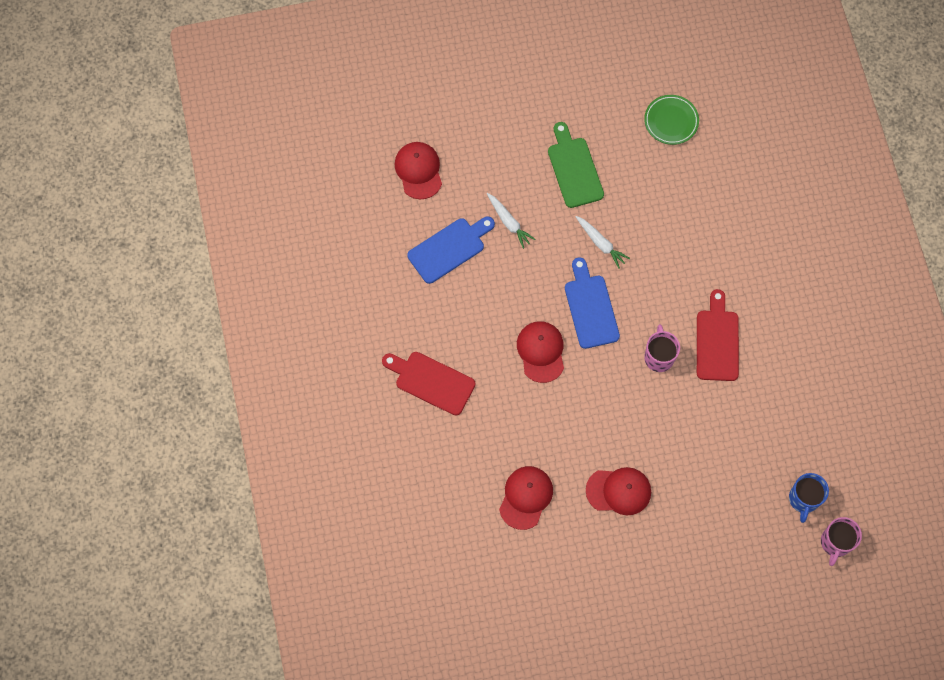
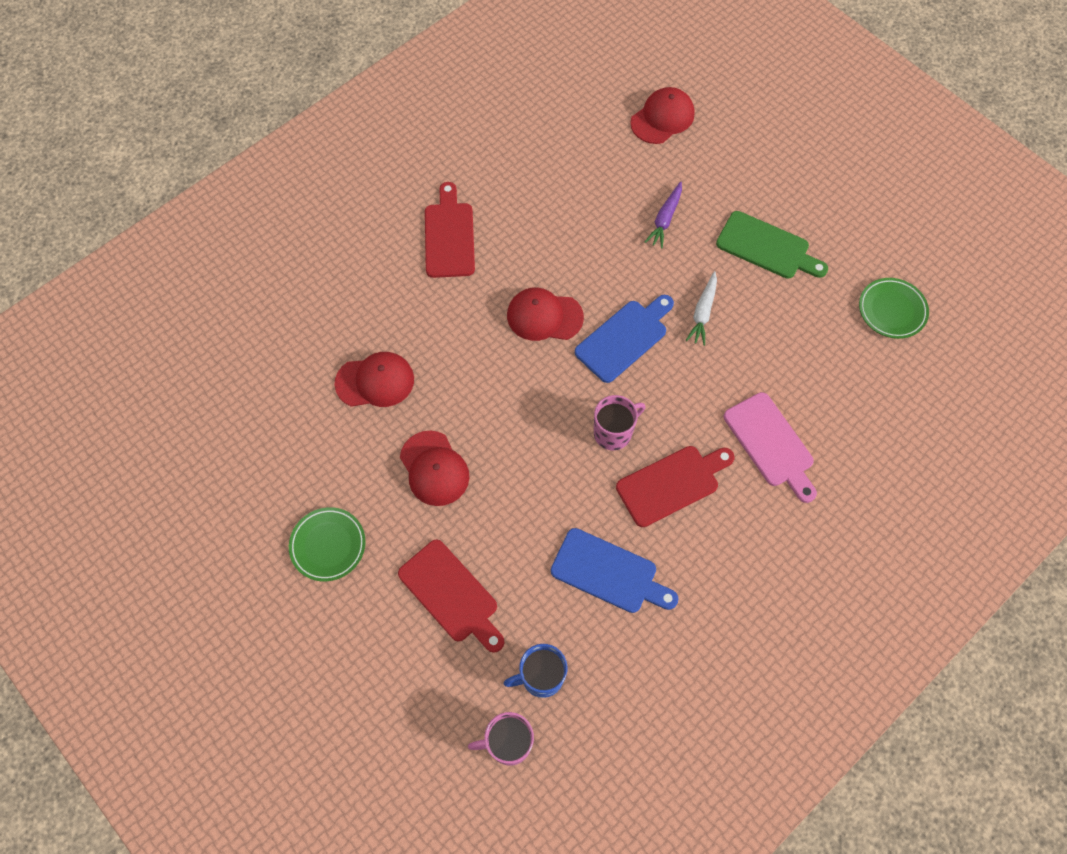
camera: 60 degrees right, 5 degrees down
blue cutting board [407,217,495,284] -> blue cutting board moved to [551,528,679,613]
white carrot [487,193,536,249] -> purple carrot [645,181,682,249]
red cap [517,321,564,383] -> red cap turned 135 degrees counterclockwise [507,287,584,341]
green cutting board [548,122,604,208] -> green cutting board turned 75 degrees clockwise [716,211,828,279]
none -> green plate [289,507,366,581]
none -> red cutting board [398,540,505,653]
none -> pink cutting board [724,392,817,503]

